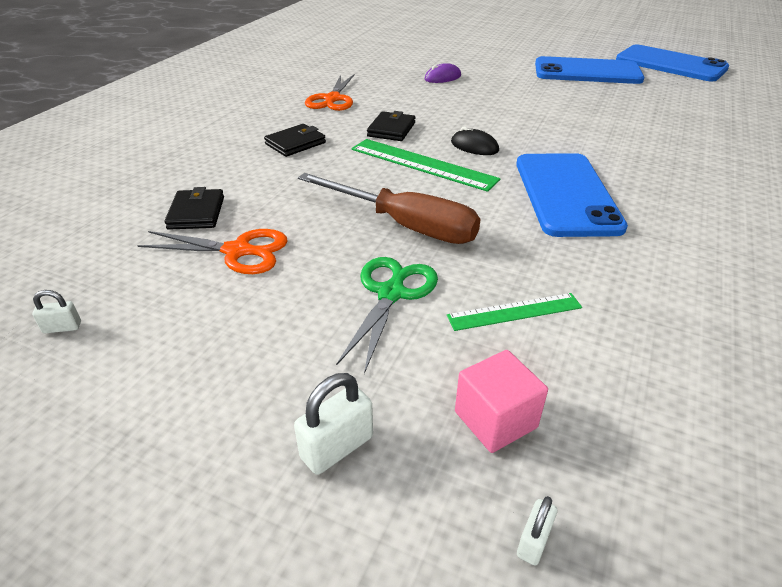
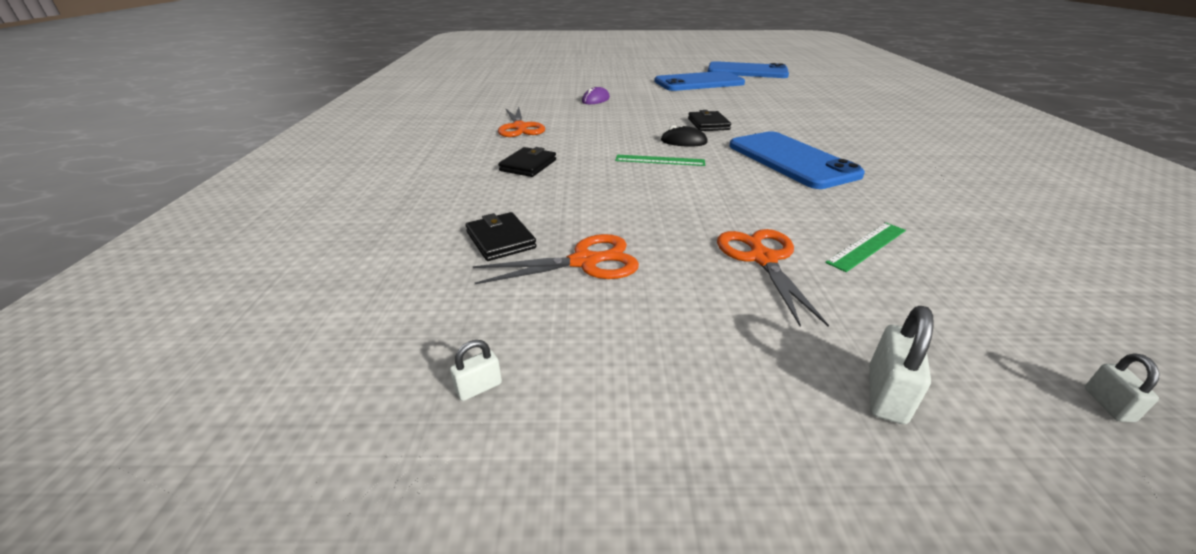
camera: 25 degrees left, 5 degrees down
brown screwdriver [298,173,480,244] -> none
green scissors [336,257,438,374] -> orange scissors [717,229,829,327]
green ruler [351,139,501,192] -> green ruler [615,155,705,166], size x0.61
black wallet [367,111,415,141] -> black wallet moved to [688,110,731,131]
pink cube [455,350,548,453] -> none

